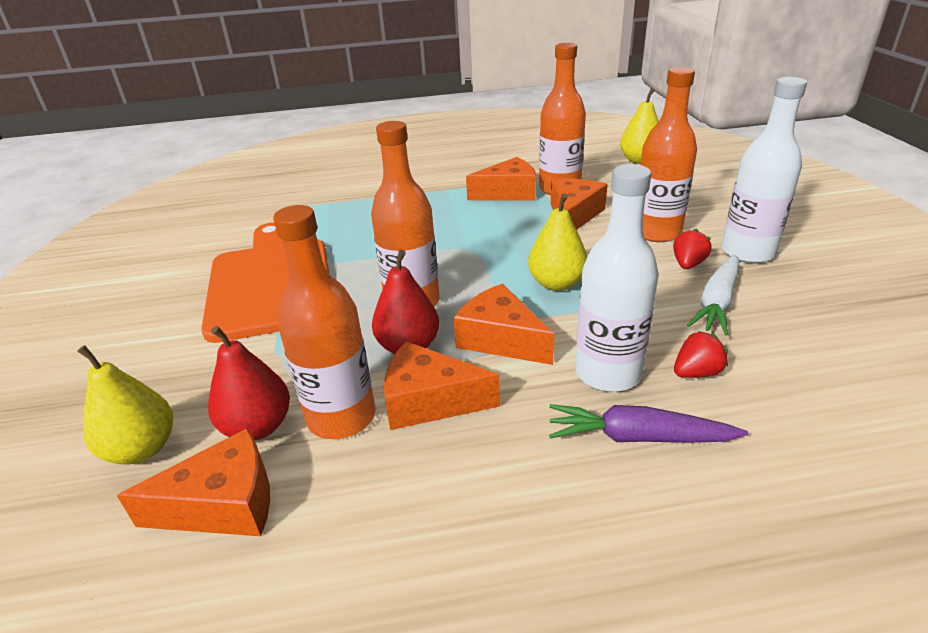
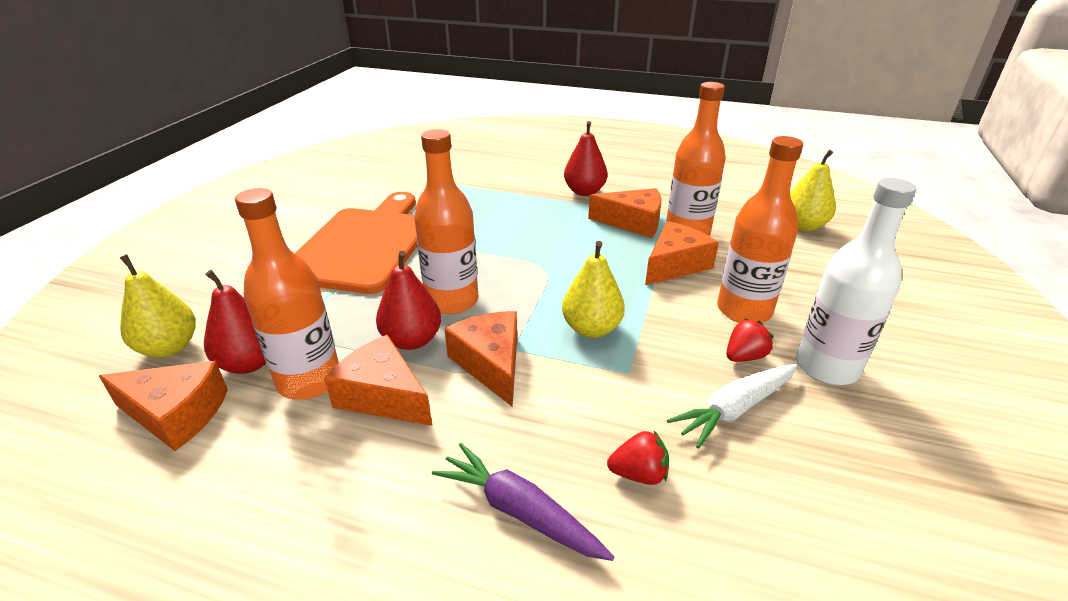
camera: 25 degrees right, 0 degrees up
white bottle [575,164,659,392] -> none
none -> red pear [564,121,608,196]

